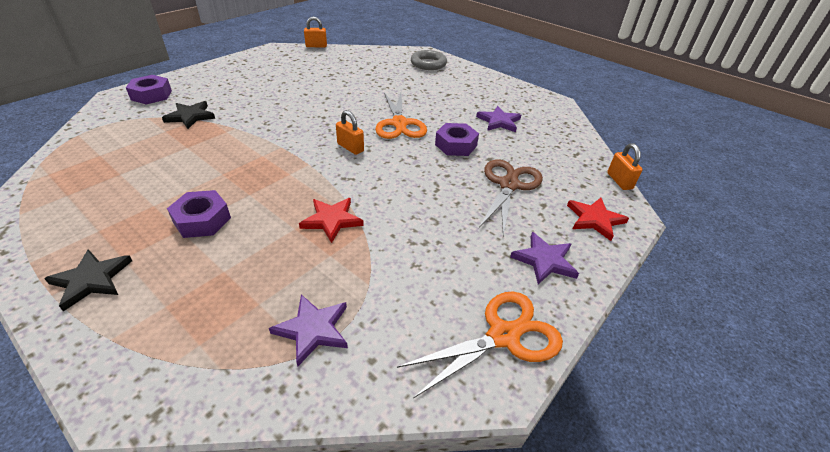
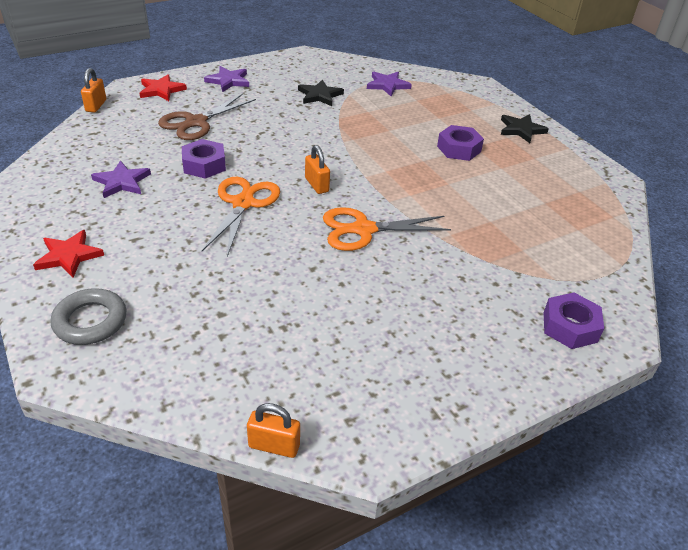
camera: 160 degrees left, 0 degrees up
black star [162,101,215,129] -> black star moved to [298,79,344,106]
red star [299,198,364,243] -> red star moved to [33,230,104,278]
orange scissors [397,291,563,398] -> orange scissors moved to [323,207,451,251]

